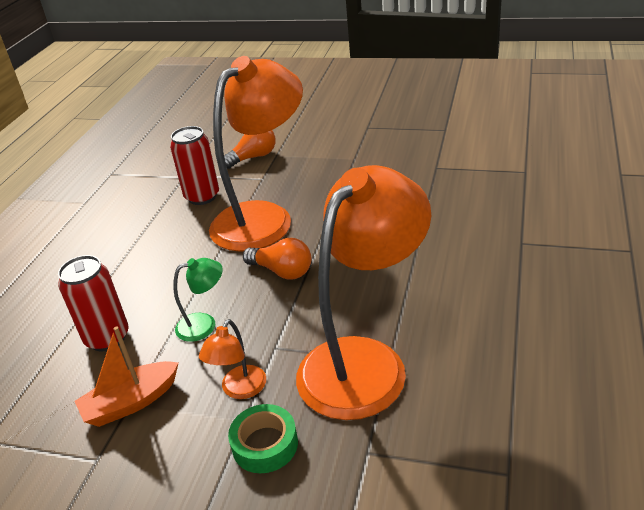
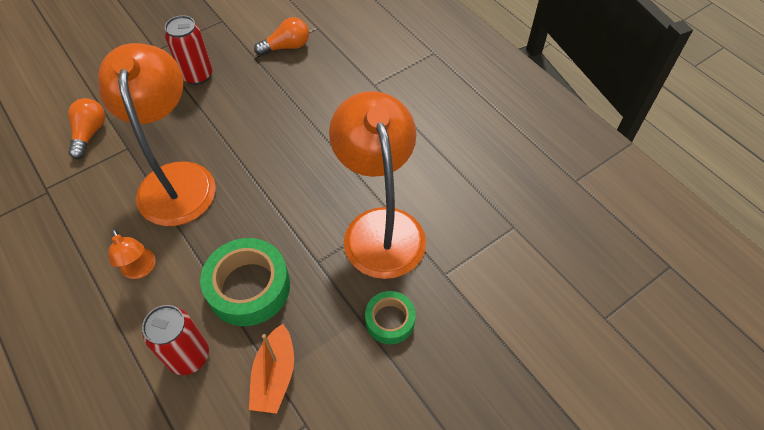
camera: 55 degrees left, 20 degrees up
red can [170,126,219,205] -> red can moved to [165,15,212,85]
green lamp [173,258,223,342] -> green tape [200,238,290,326]
orange lamp [199,319,266,399] -> orange lamp moved to [108,229,156,279]
orange light bulb [243,238,311,280] -> orange light bulb moved to [254,17,309,56]

